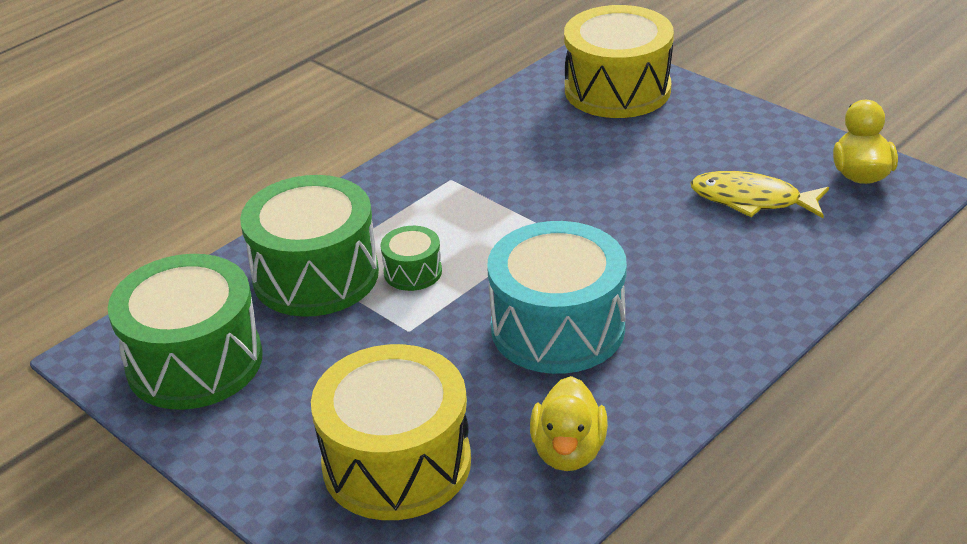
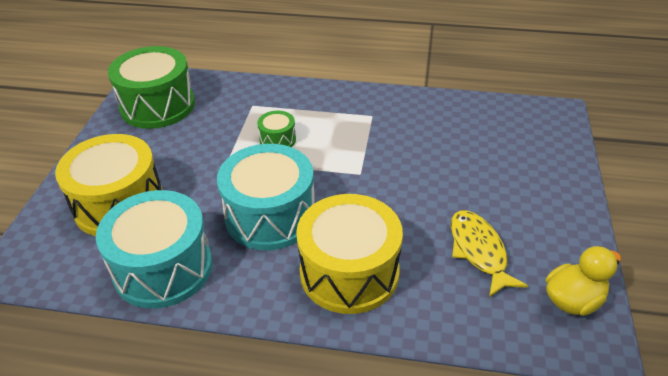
camera: 55 degrees right, 5 degrees up
green drum [240,175,379,317] -> none
yellow duck [530,376,608,471] -> turquoise drum [96,190,213,308]
yellow drum [564,5,674,118] -> yellow drum moved to [296,194,403,314]

